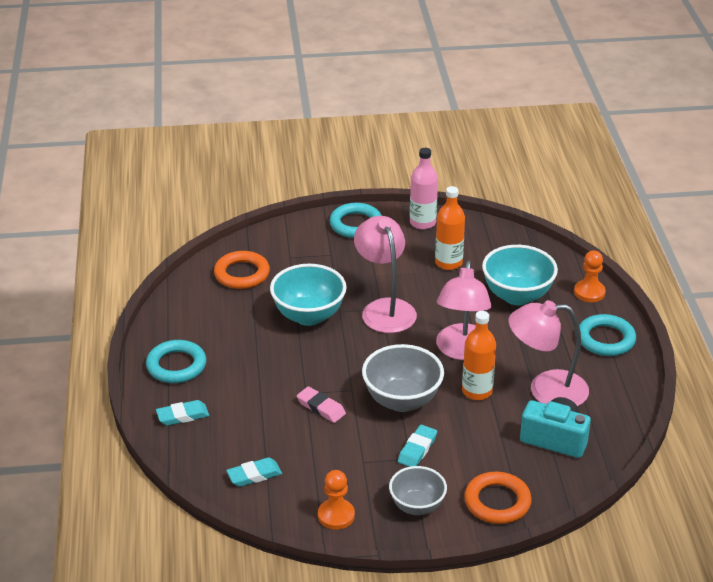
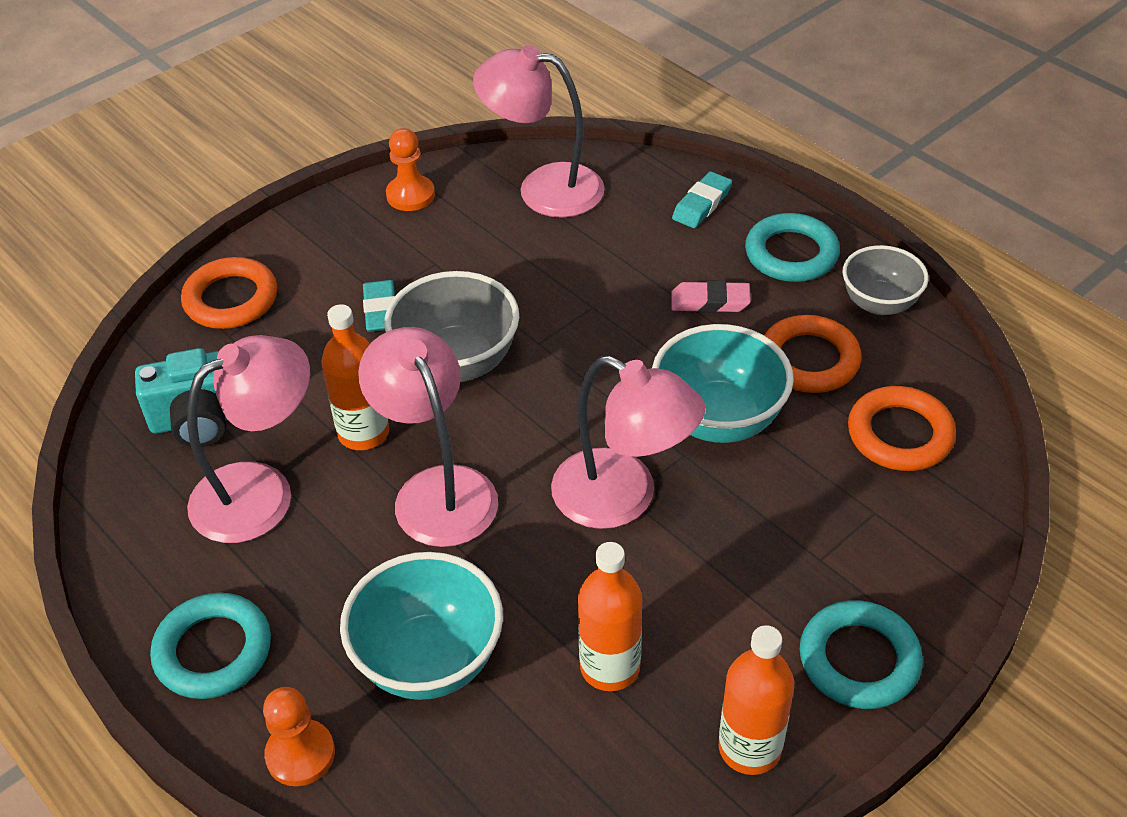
camera: 145 degrees right, 10 degrees up
turquoise eraser [226,457,282,487] -> pink lamp [473,45,605,218]
pink eraser [297,386,346,423] -> pink eraser moved to [671,281,751,313]
grey bowl [389,466,447,515] -> grey bowl moved to [842,245,928,315]
pink bottle [410,148,438,229] -> orange bottle [719,625,794,775]
none -> orange ring [764,315,861,393]

